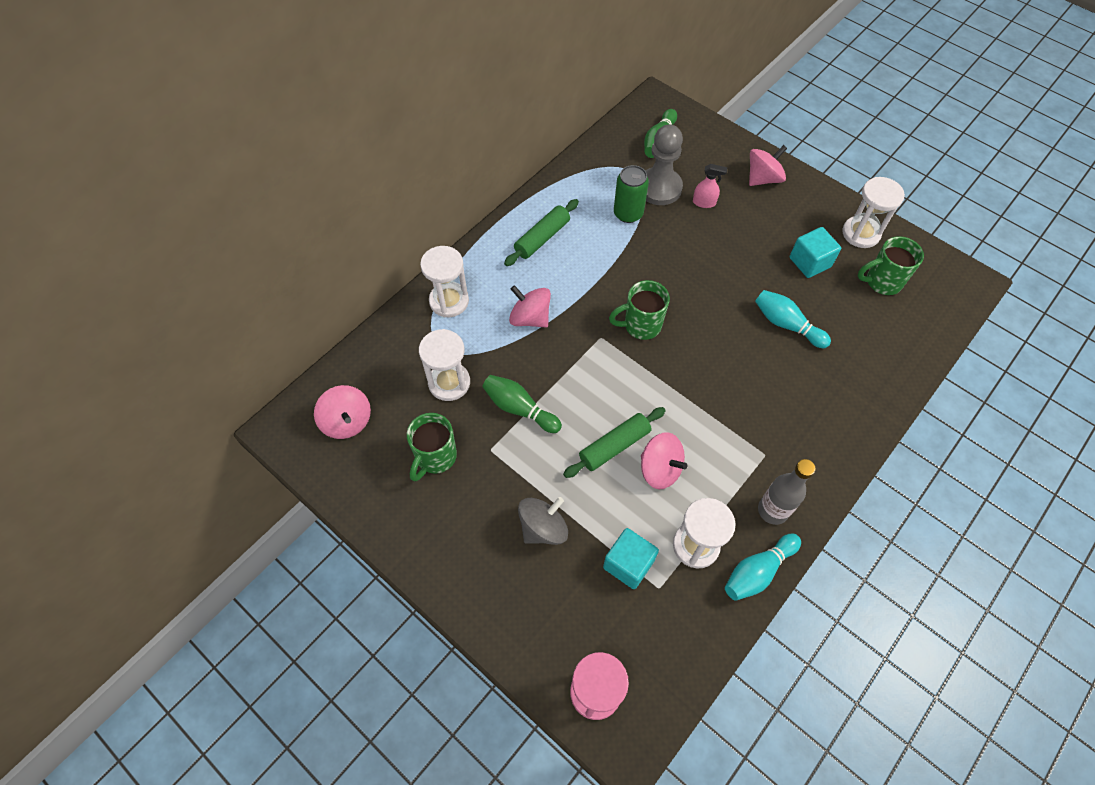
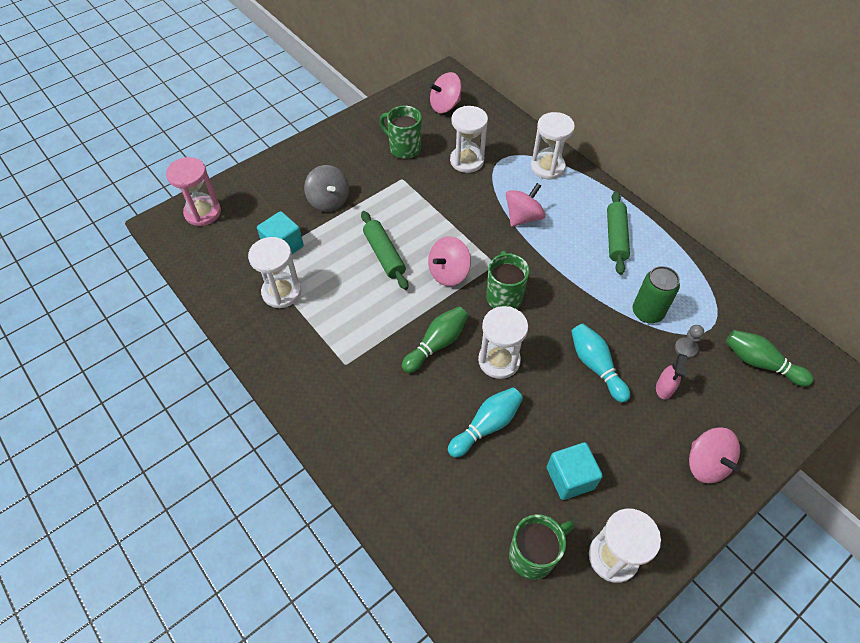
camera: 100 degrees right, 5 degrees down
green bowling pin [482,375,562,433] -> green bowling pin moved to [402,306,468,373]
green rolling pin [504,199,579,266] -> green rolling pin turned 45 degrees clockwise [607,191,630,275]
pink spinning top [641,432,688,489] -> pink spinning top moved to [428,236,471,286]
grey pawn [645,125,683,205] -> grey pawn [675,325,704,358], size x0.44
turquoise bowling pin [725,534,801,601] -> turquoise bowling pin moved to [571,324,630,403]
grey bottle [758,459,816,525] -> none
green mug [858,236,924,295] -> green mug turned 60 degrees clockwise [509,514,574,580]
none -> white hourglass [478,306,528,379]

